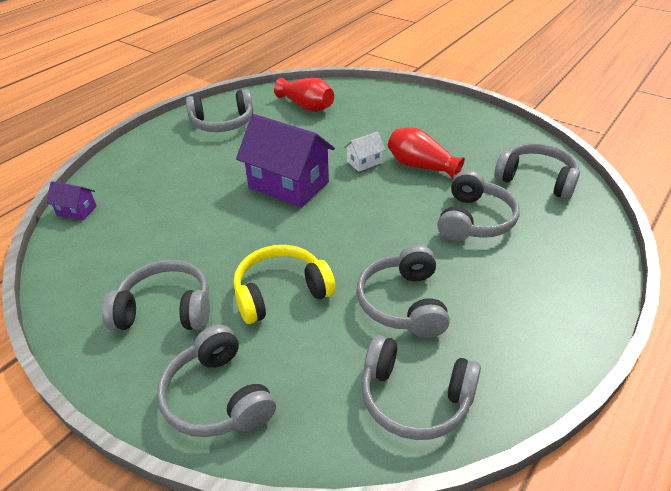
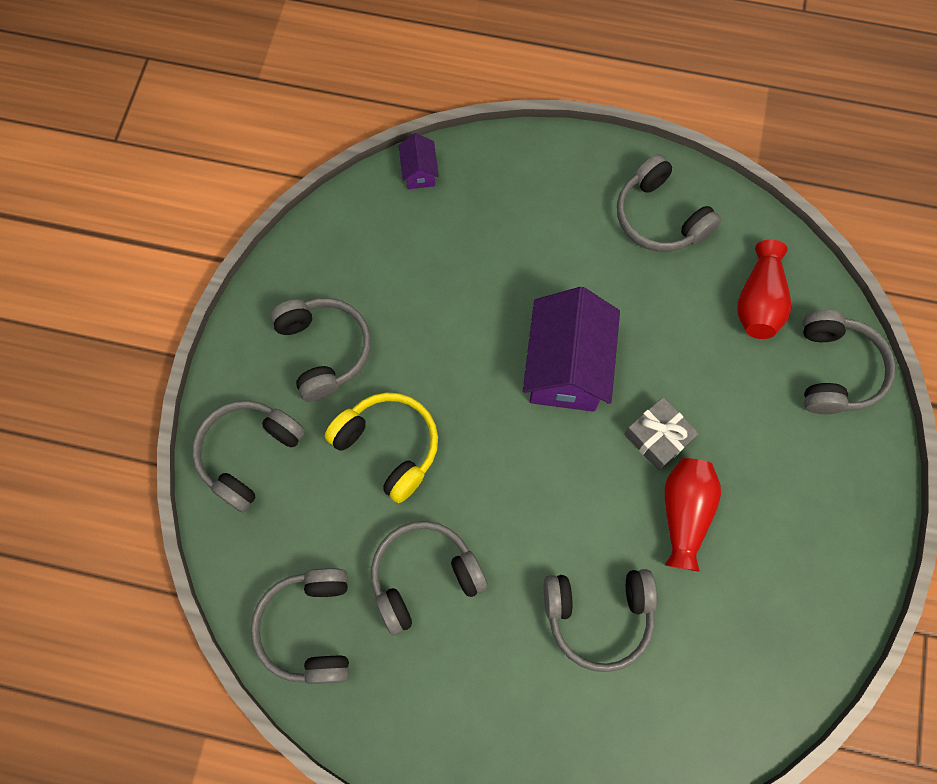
camera: 65 degrees right, 30 degrees up
white house [344,131,385,172] -> grey gift [624,397,699,471]
grey headphones [494,143,580,199] -> grey headphones moved to [803,310,896,414]

